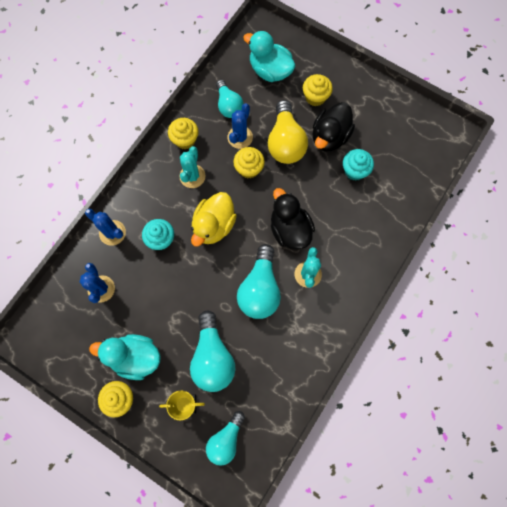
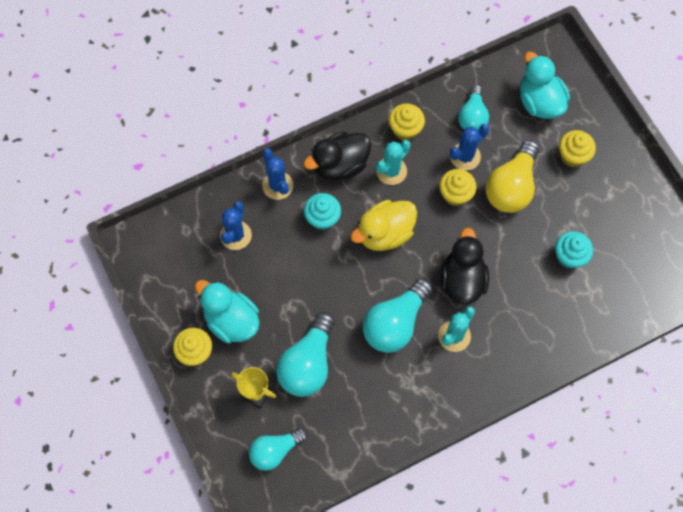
camera: 30 degrees right, 5 degrees down
black duck [312,102,355,152] -> black duck moved to [303,131,371,181]

